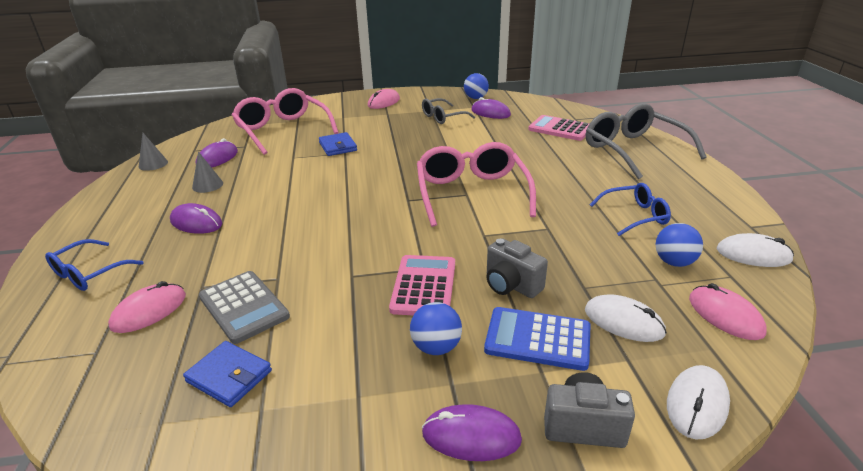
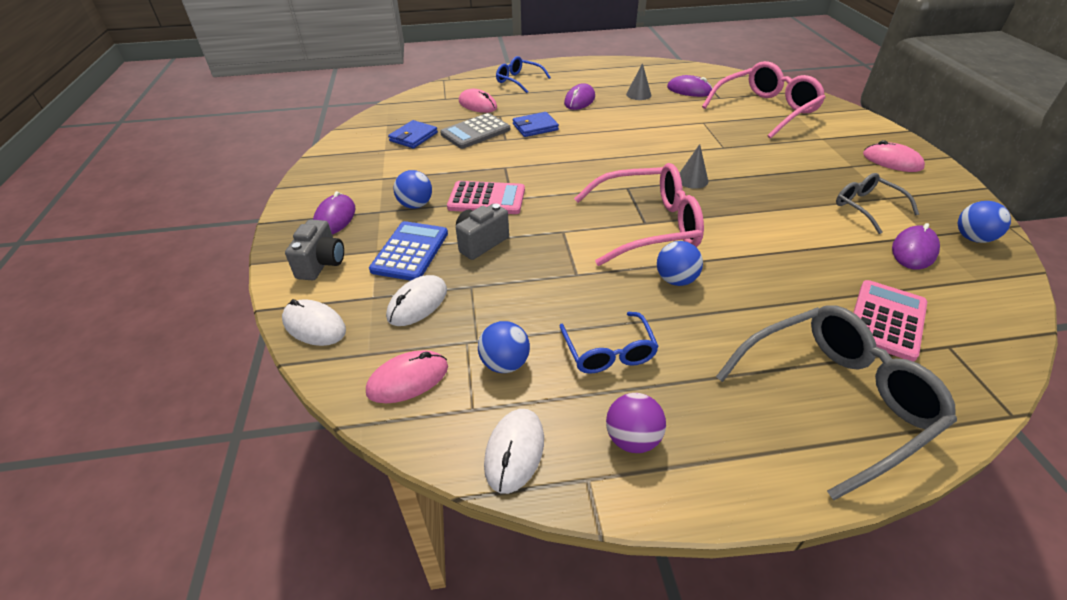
camera: 90 degrees right, 10 degrees up
grey cone [139,133,168,171] -> grey cone moved to [680,144,708,189]
blue wallet [319,132,357,156] -> blue wallet moved to [513,112,559,137]
none -> purple ball [606,393,666,453]
none -> blue ball [657,241,703,286]

